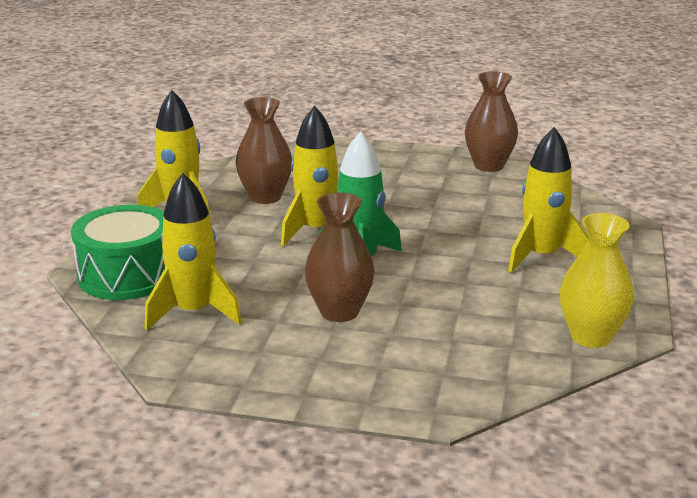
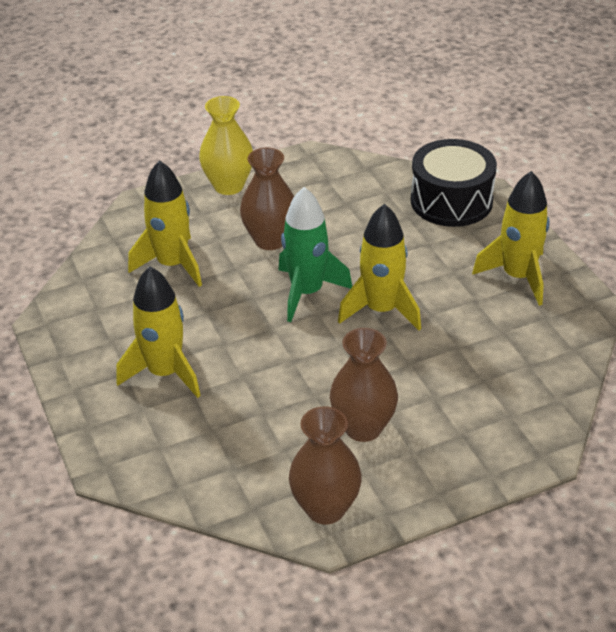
camera: 145 degrees right, 15 degrees up
green drum [71,205,165,300] -> black drum [411,139,497,227]
yellow rocket [145,173,242,330] -> yellow rocket moved to [128,160,202,287]
brown vase [236,97,292,204] -> brown vase moved to [330,328,398,442]
yellow vase [559,213,634,348] -> yellow vase moved to [199,96,253,195]

